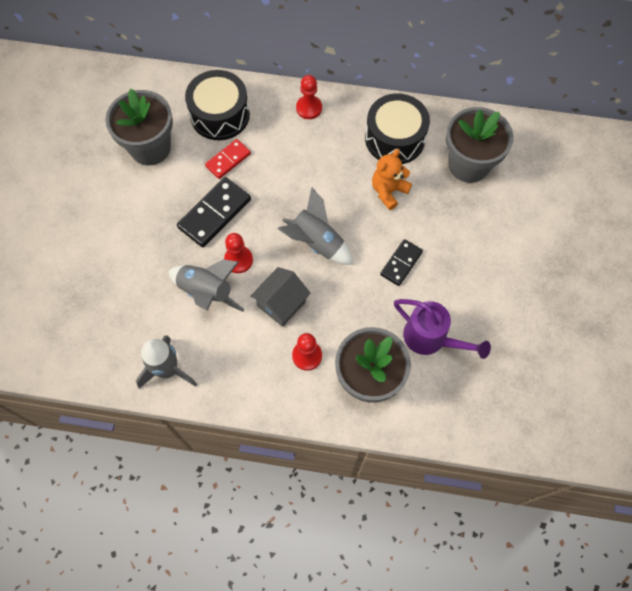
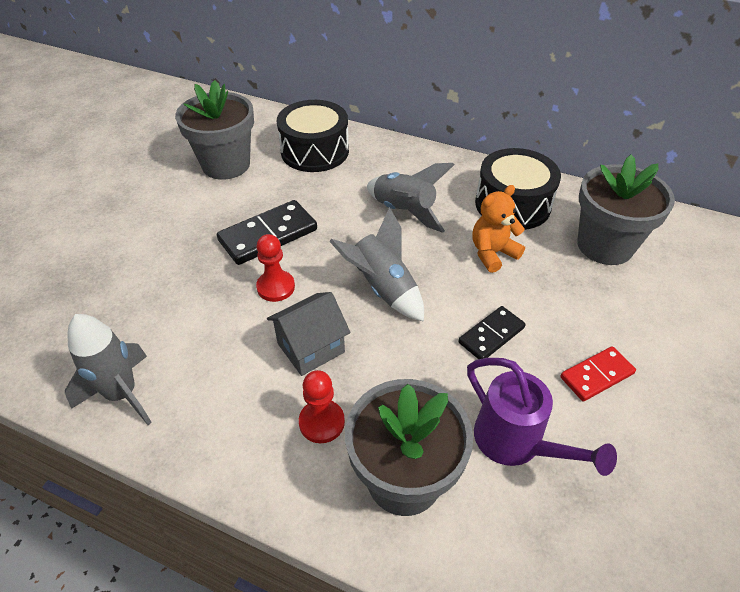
camera: 15 degrees right, 20 degrees down
grey rocket [168,259,245,312] -> grey rocket moved to [367,163,454,233]
red domino [205,139,251,179] -> red domino moved to [560,346,636,402]
red pawn [296,75,322,119] -> none

